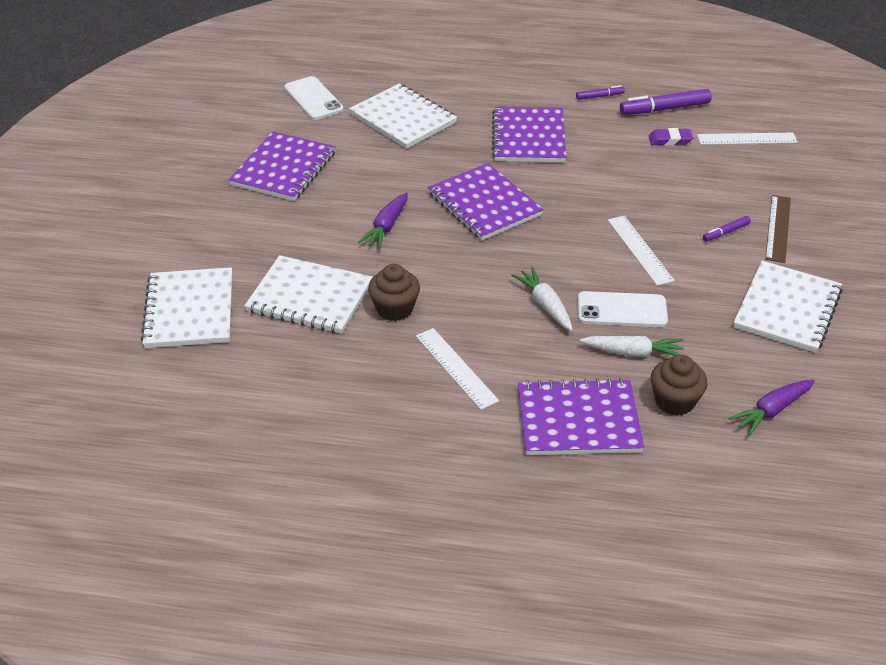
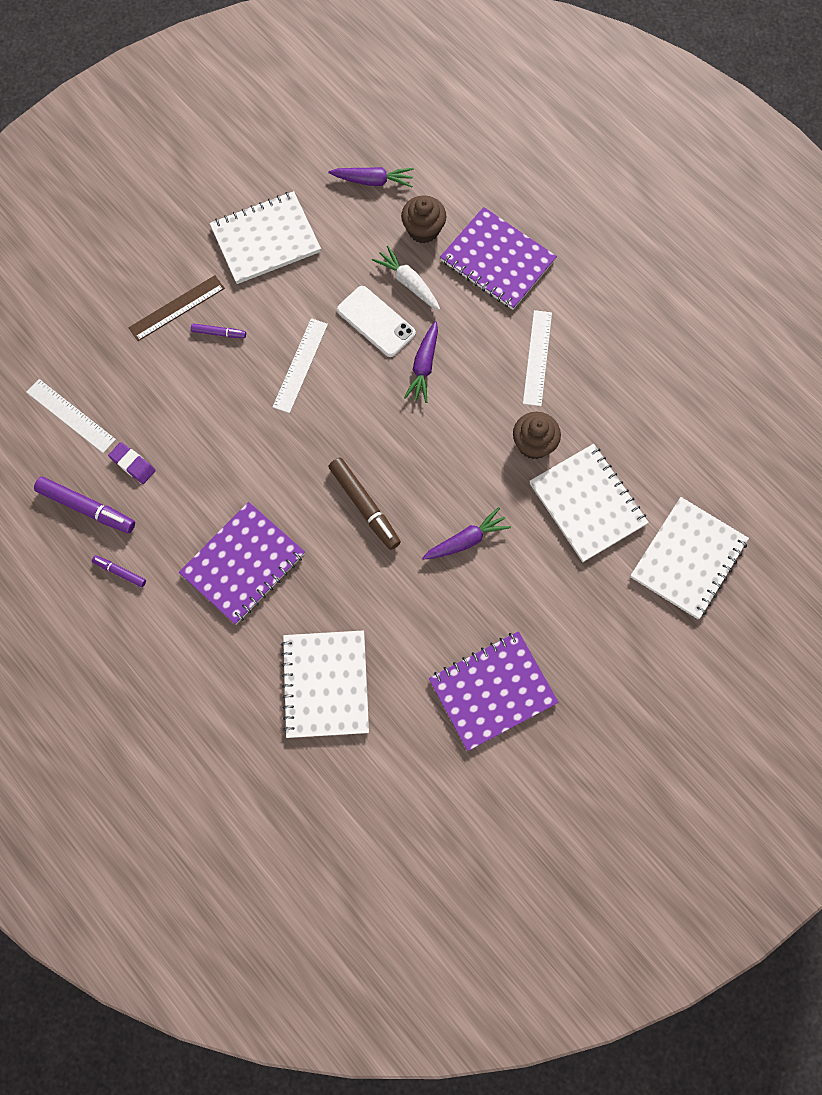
camera: 140 degrees left, 30 degrees up
white phone [284,76,344,120] -> none
purple notebook [428,163,544,240] -> brown marker [328,458,401,550]
white carrot [511,267,573,331] -> purple carrot [404,321,438,403]

